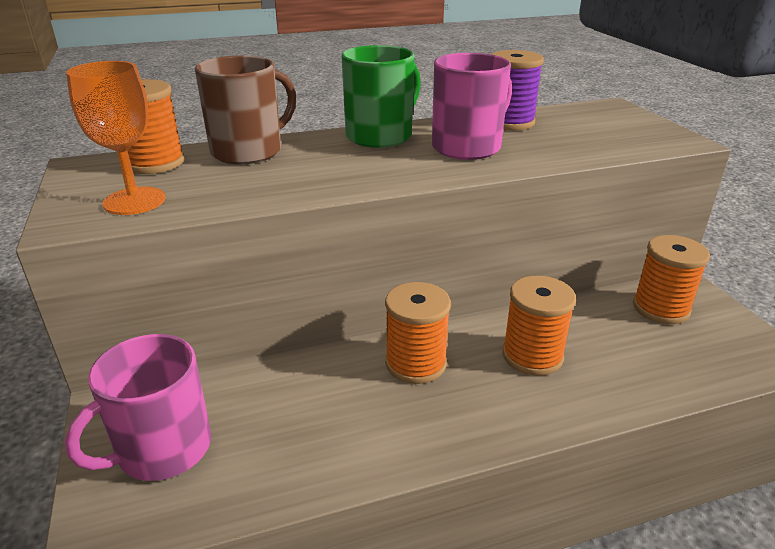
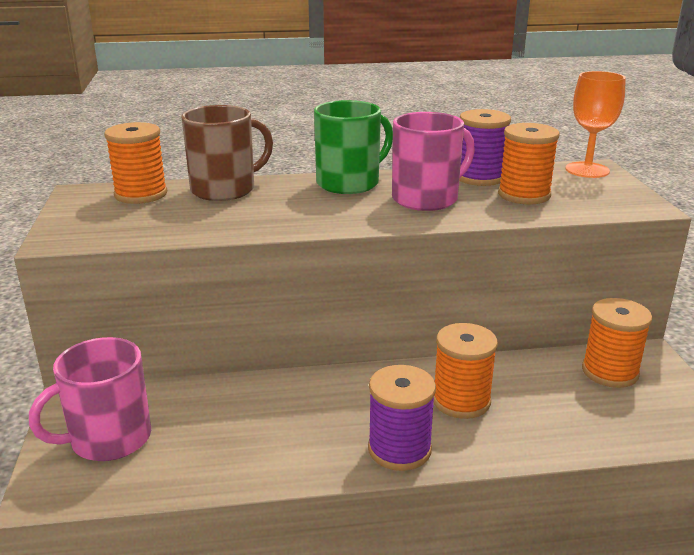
camera: 10 degrees right, 5 degrees down
orange goblet [66,61,166,215] -> orange goblet moved to [565,71,626,178]
orange spool [385,282,451,384] -> orange spool moved to [498,123,559,204]
none -> purple spool [368,365,436,471]

